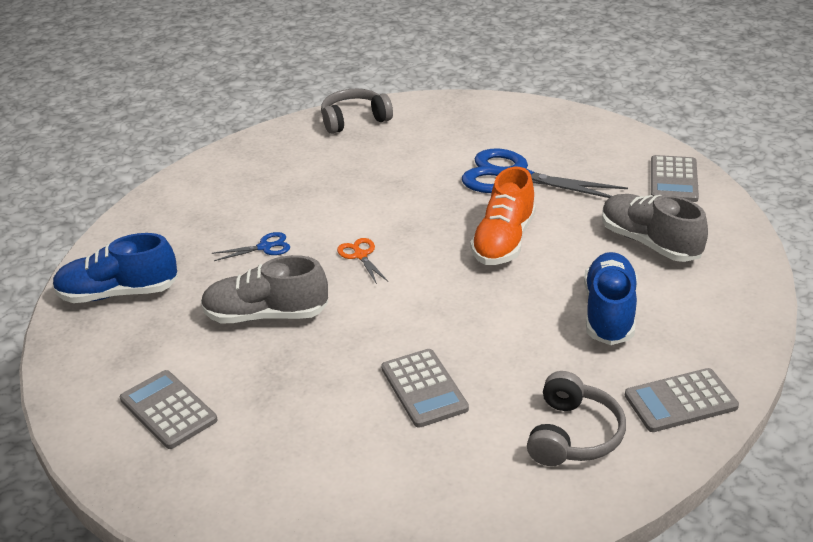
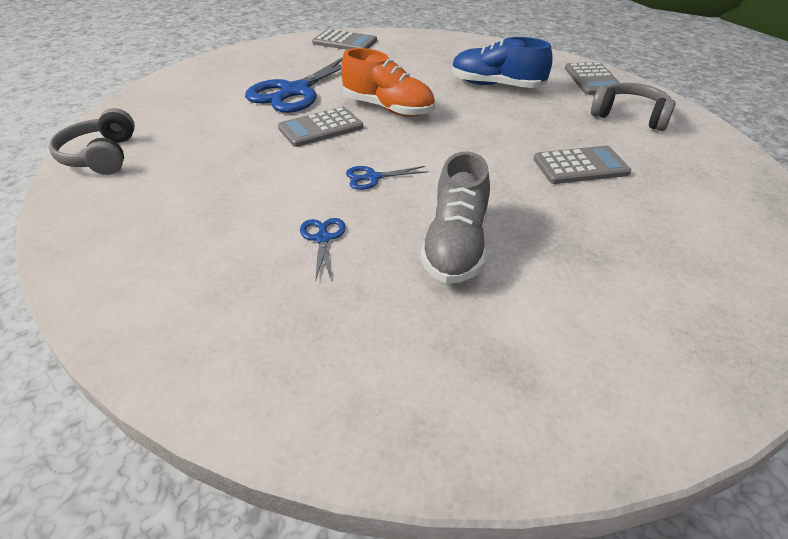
camera: 80 degrees left, 5 degrees up
blue shoe [52,233,178,303] -> none
grey calculator [120,370,218,449] -> grey calculator moved to [278,107,363,147]
orange scissors [337,238,388,284] -> blue scissors [346,166,429,190]
grey shoe [602,194,708,262] -> none

